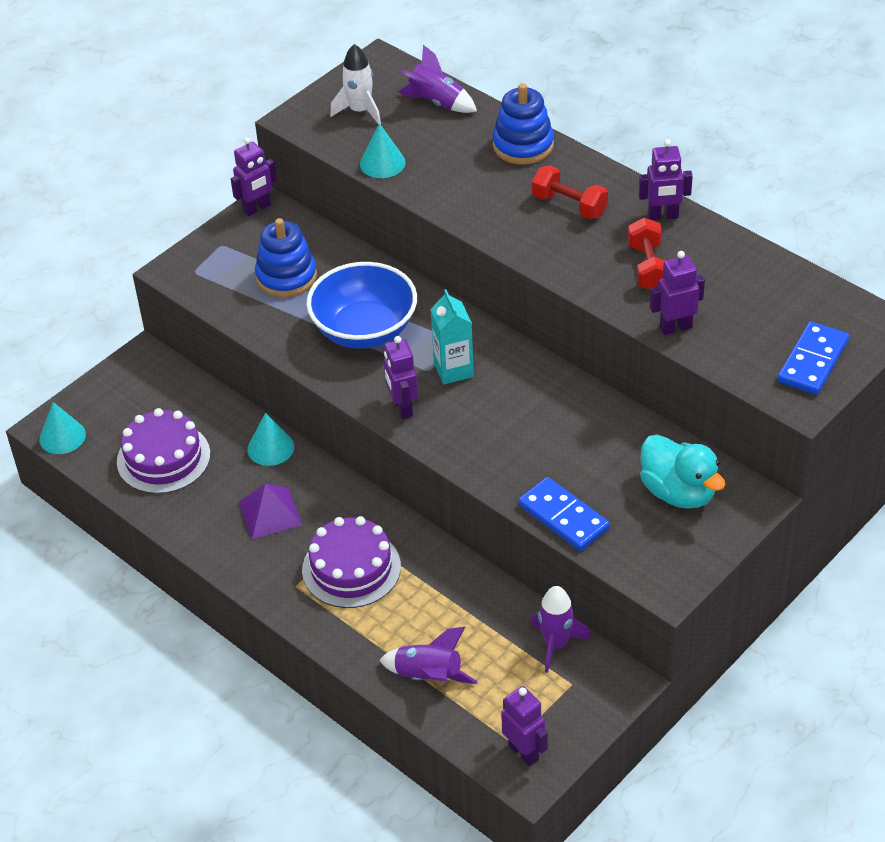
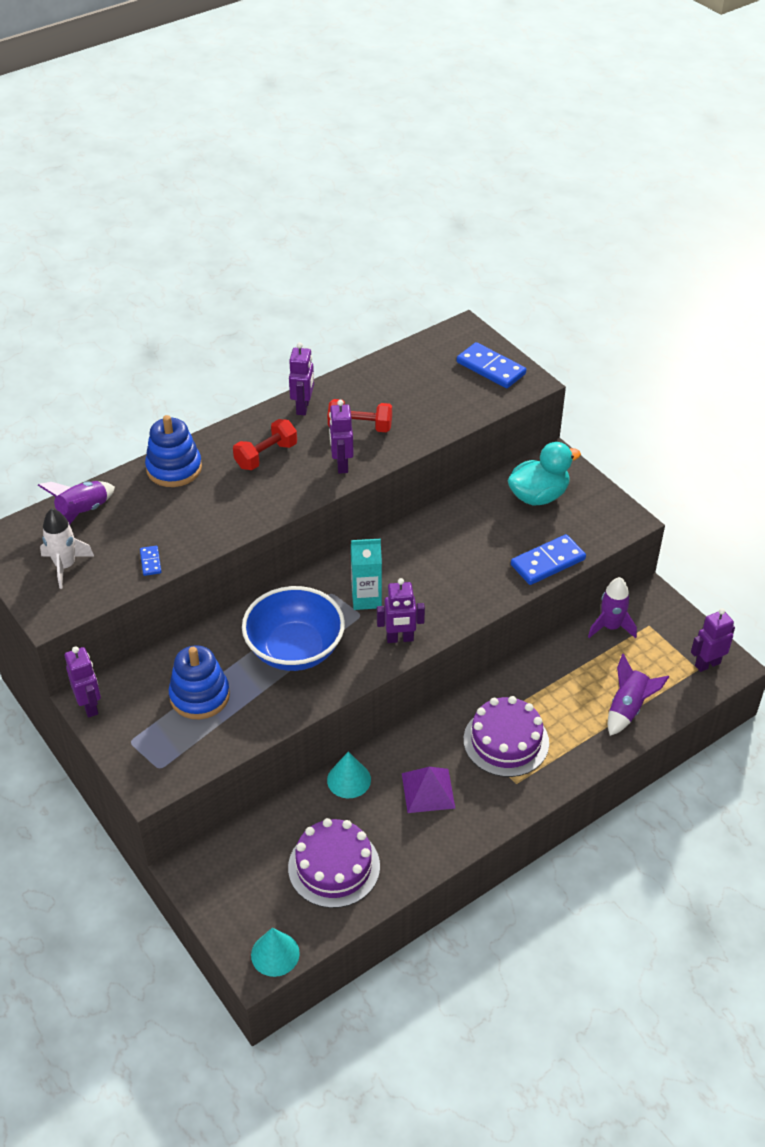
camera: 80 degrees left, 0 degrees up
turquoise cone [360,123,406,178] -> blue domino [140,546,161,576]
purple robot [650,251,705,335] -> purple robot moved to [329,400,354,474]

